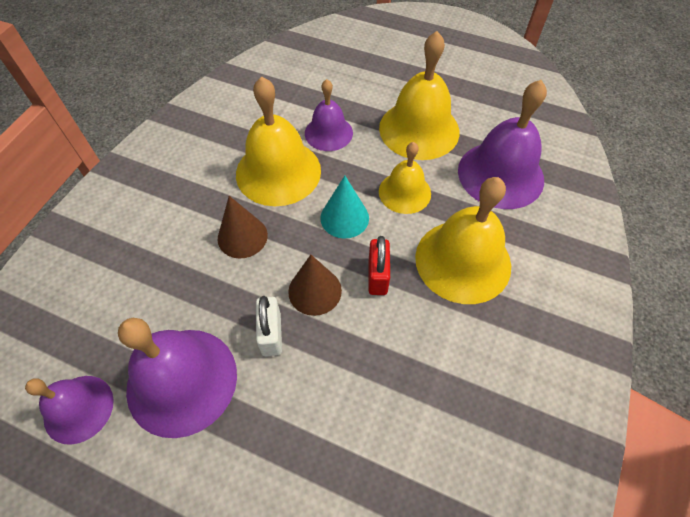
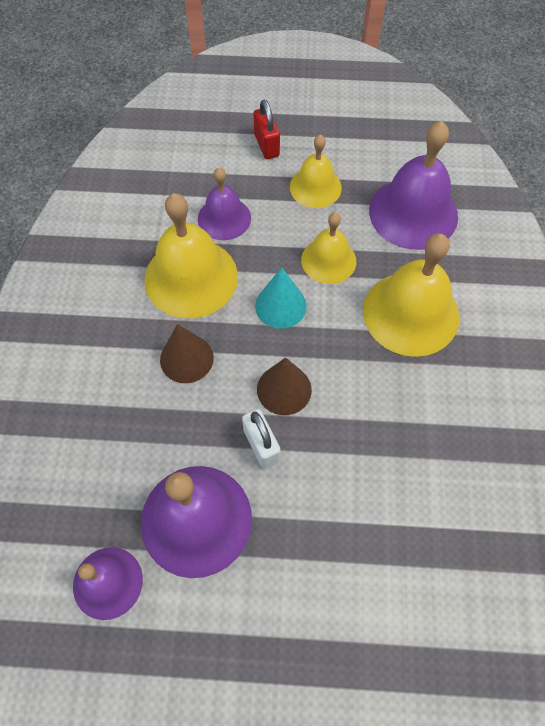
camera: 20 degrees left, 5 degrees up
red padlock [368,236,390,295] -> red padlock moved to [254,100,280,159]
yellow bell [379,31,460,160] -> yellow bell [290,135,342,208], size x0.60

